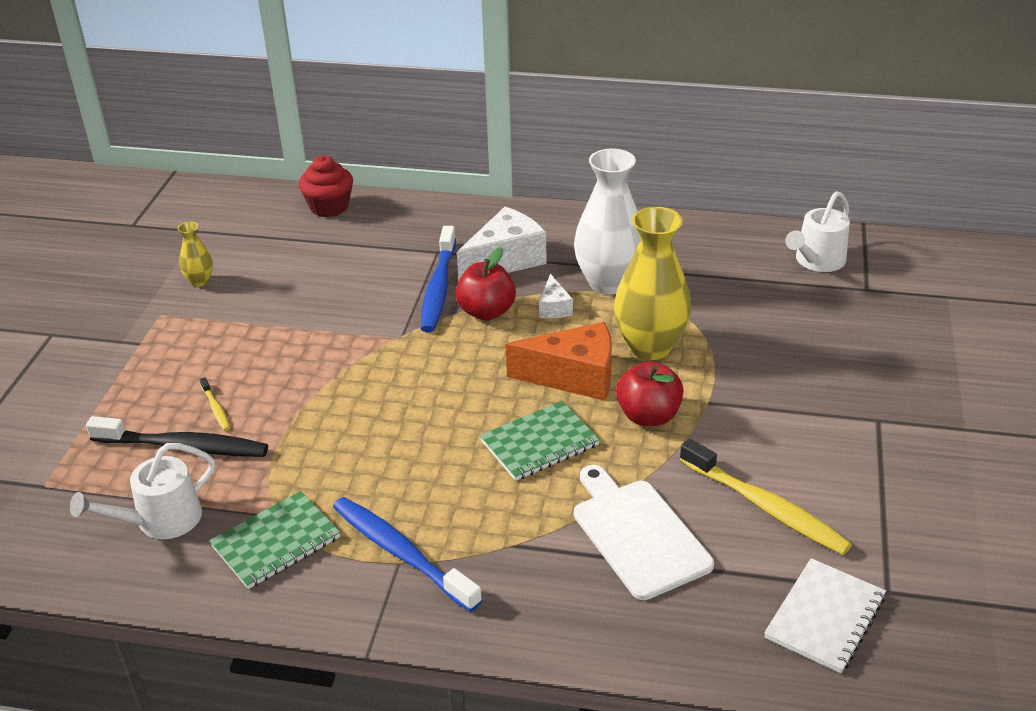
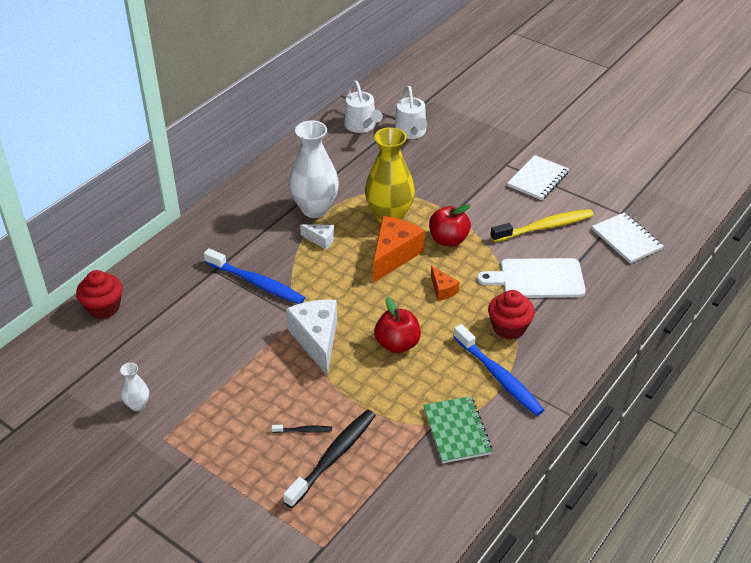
camera: 65 degrees left, 5 degrees up
white watering can [70,443,215,539] -> white watering can moved to [395,86,427,139]
yellow vase [177,222,213,287] -> white vase [120,363,149,411]
yellow toothbrush [200,377,230,431] -> black toothbrush [272,425,332,433]
blue toothbrush [333,497,482,612] -> blue toothbrush turned 105 degrees counterclockwise [453,324,544,416]
red apple [455,247,516,321] -> red apple moved to [374,297,421,353]
white cheese [457,207,547,280] -> white cheese moved to [286,300,337,375]
green notebook [480,401,600,481] -> orange cheese [431,266,459,301]
none -> red cupcake [488,290,535,340]
none -> white notebook [507,155,569,200]

